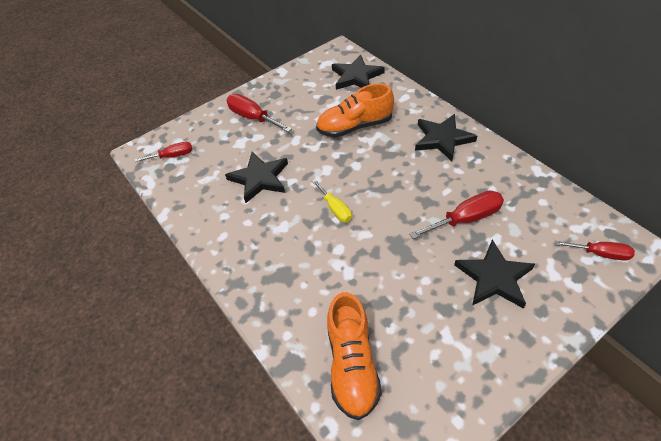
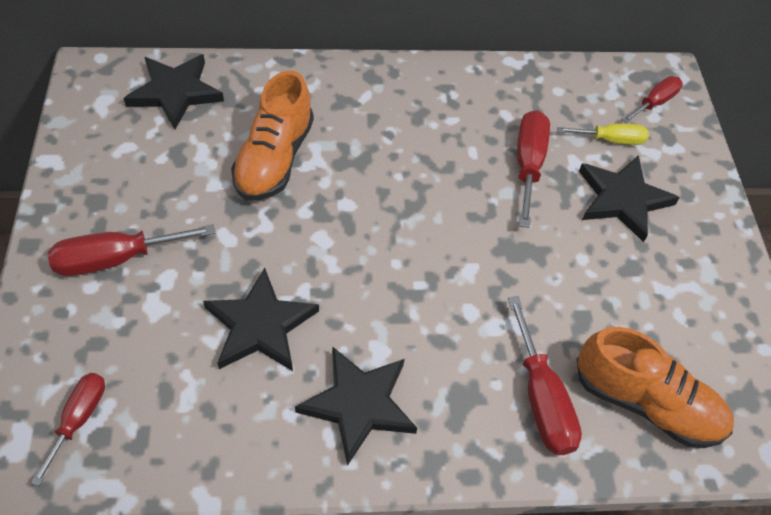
camera: 65 degrees left, 5 degrees up
yellow screwdriver [312,179,352,222] -> yellow screwdriver moved to [557,123,649,145]
black star [415,114,477,161] -> black star moved to [295,346,417,466]
none -> red screwdriver [508,296,582,455]

